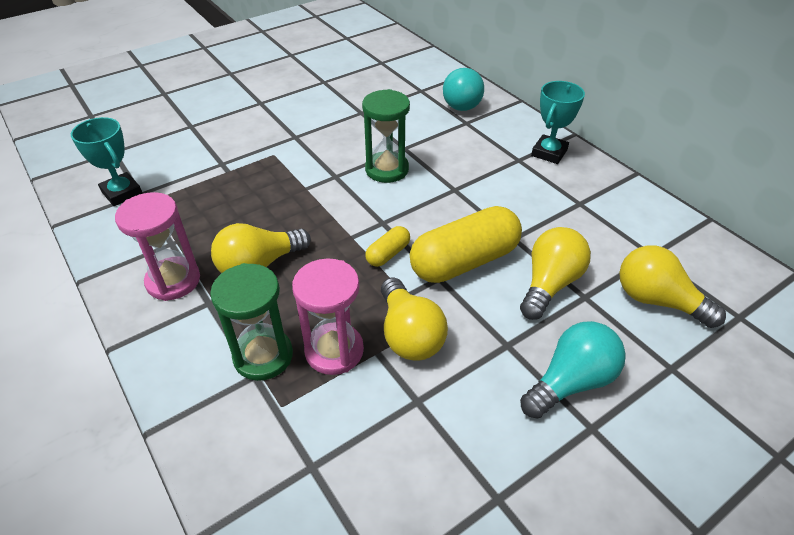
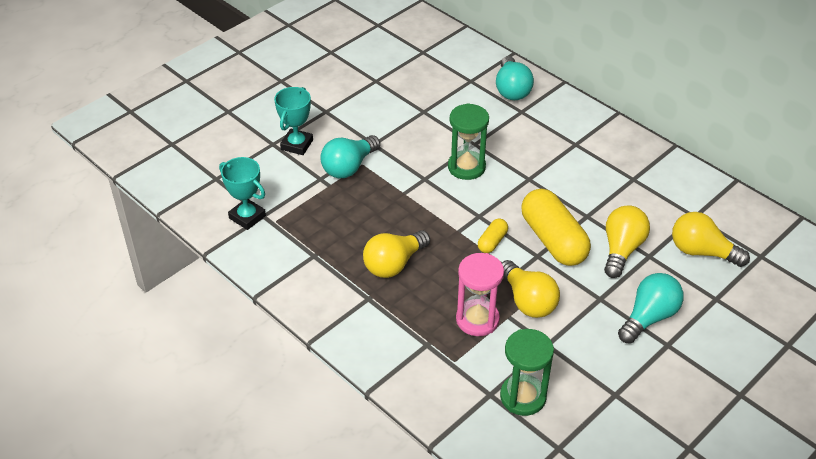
camera: 10 degrees left, 0 degrees up
pink hourglass [115,192,200,301] -> none
green hourglass [210,263,293,381] -> green hourglass moved to [500,329,554,416]
yellow capsule [410,206,522,283] -> yellow capsule turned 75 degrees counterclockwise [521,189,591,266]
turquoise trophy [531,81,585,164] -> turquoise trophy moved to [274,87,313,155]
none -> turquoise light bulb [320,135,380,178]

